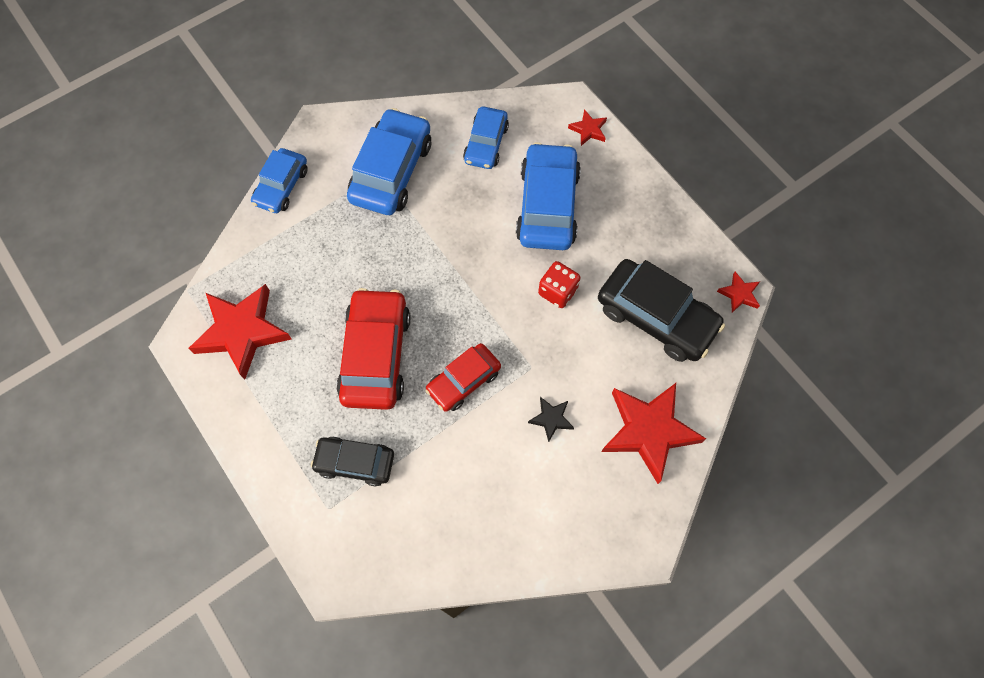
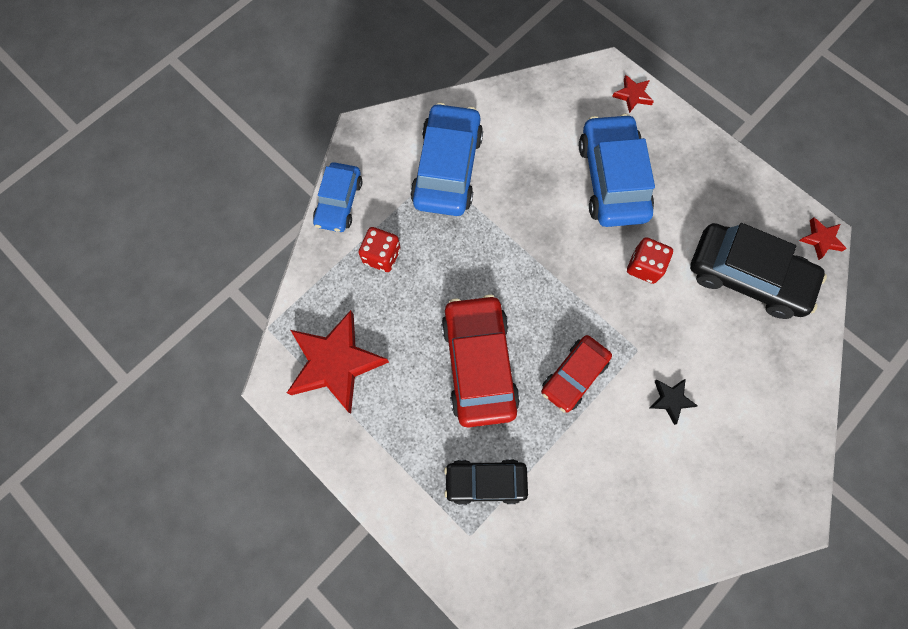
camera: 10 degrees left, 5 degrees up
blue car [463,107,509,169] -> none
red star [601,383,706,484] -> none
none -> red dice [358,227,401,272]

